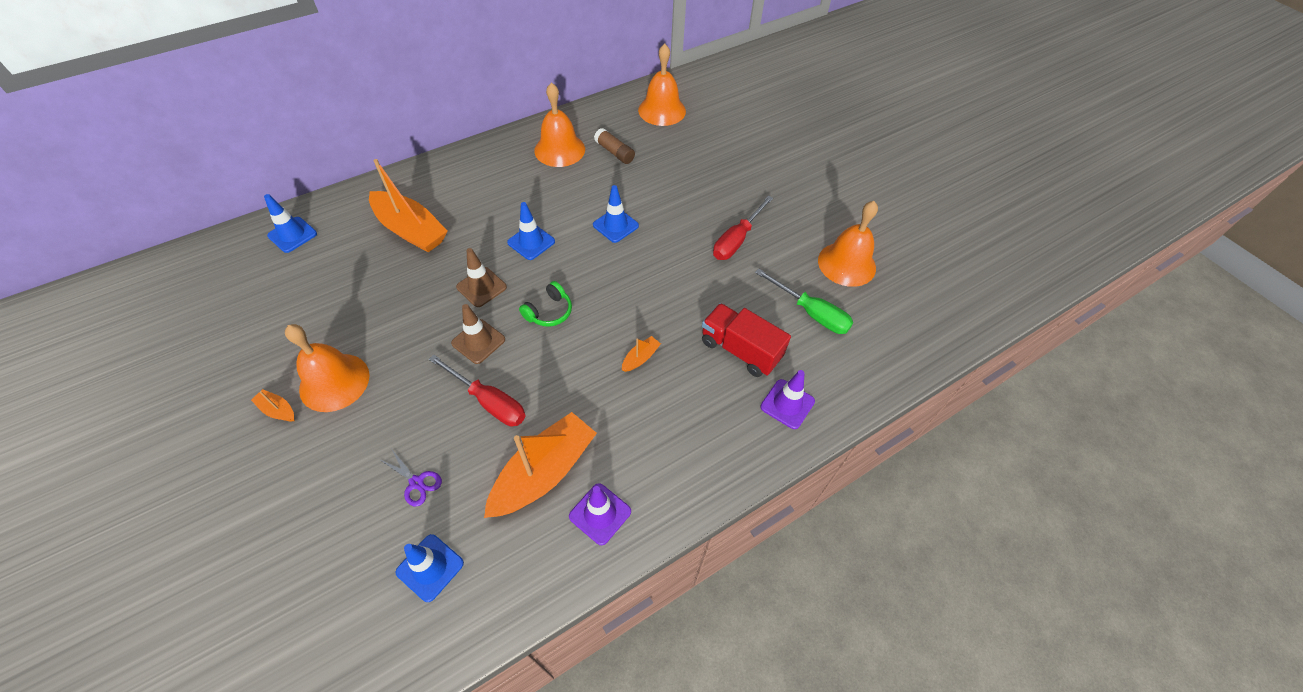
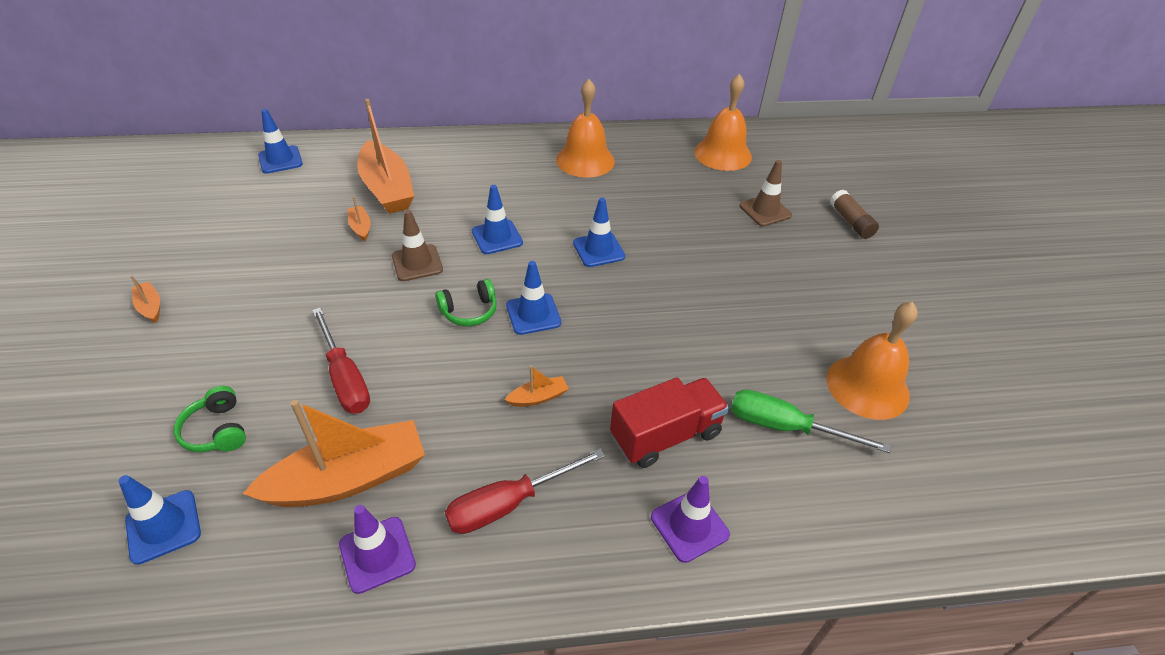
camera: 25 degrees right, 10 degrees down
orange bell [285,324,370,412] -> none
purple scissors [379,450,442,506] -> green headphones [174,386,246,452]
brown traffic cone [451,304,505,364] -> brown traffic cone moved to [739,160,792,227]
brown glue stick [594,128,635,164] -> brown glue stick moved to [830,189,879,239]
red truck [702,303,791,377] -> red truck turned 90 degrees clockwise [610,377,729,468]
red screwdriver [713,196,773,260] -> red screwdriver moved to [445,448,605,534]
green screwdriver [755,269,853,334] -> green screwdriver turned 135 degrees clockwise [731,389,891,453]
none -> orange boat [348,197,371,241]
none -> blue traffic cone [506,261,561,335]

